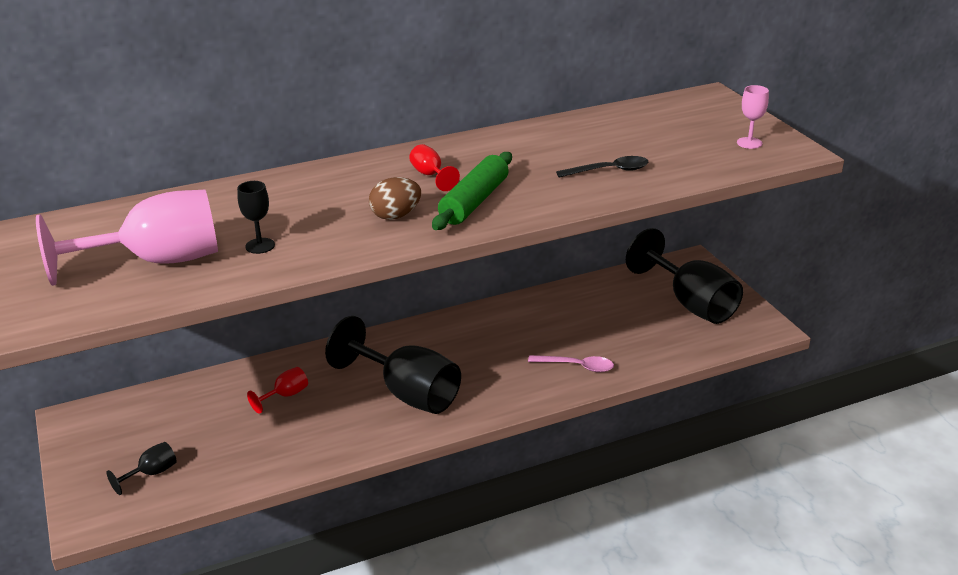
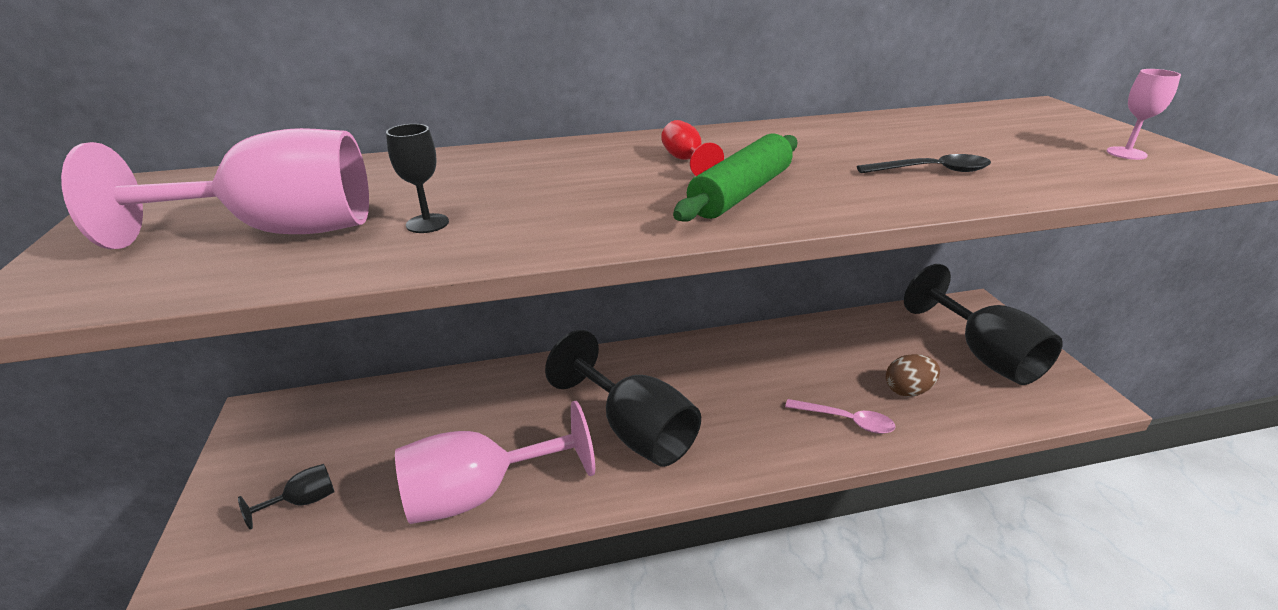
camera: 10 degrees right, 0 degrees up
red goblet [247,367,308,414] -> none
brown egg [369,177,421,220] -> brown egg moved to [886,354,940,397]
none -> pink goblet [395,401,595,524]

